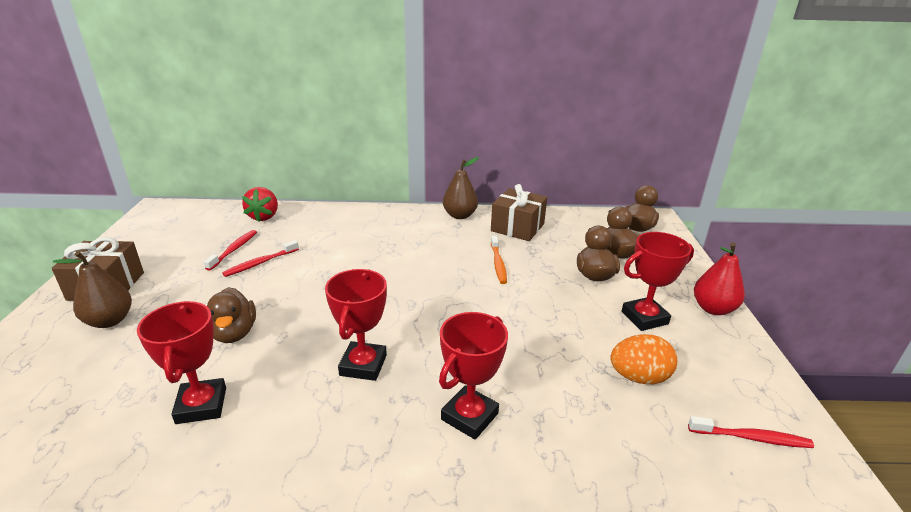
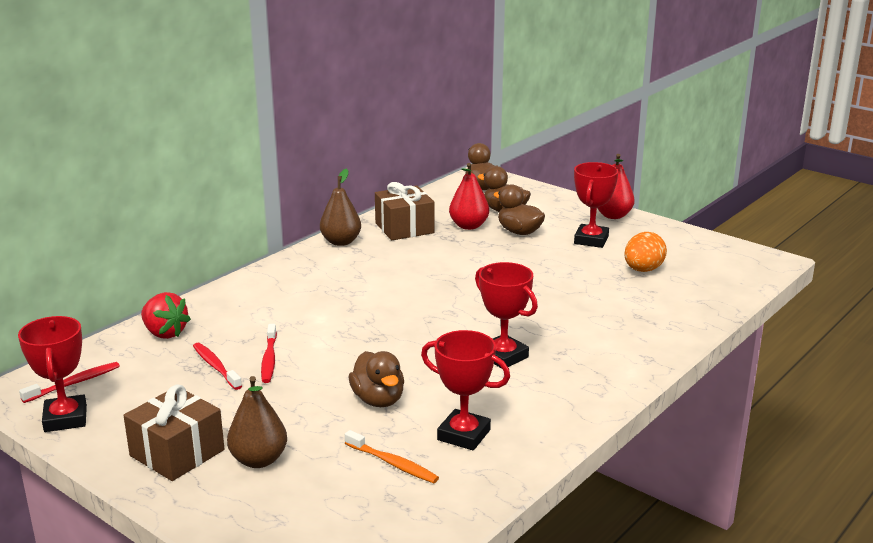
camera: 50 degrees left, 5 degrees down
brown duck [207,287,256,343] -> brown duck turned 45 degrees clockwise [349,351,404,407]
red trophy [439,312,508,440] -> red trophy moved to [18,316,87,432]
orange toothbrush [491,235,507,284] -> orange toothbrush moved to [345,430,439,483]
red toothbrush [688,416,814,448] -> red toothbrush moved to [19,362,120,403]
none -> red pear [449,163,489,230]

